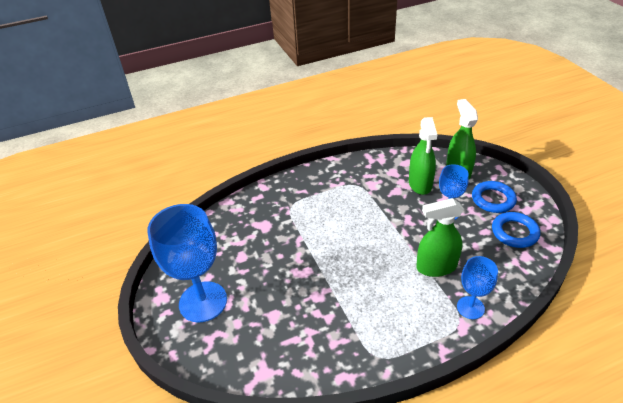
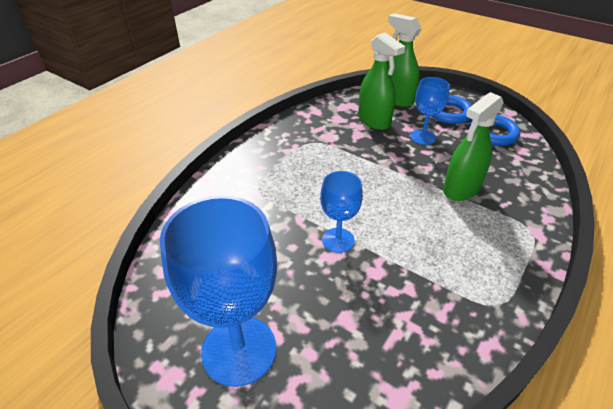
camera: 35 degrees left, 0 degrees up
blue goblet [457,256,498,319] -> blue goblet moved to [320,171,363,253]

